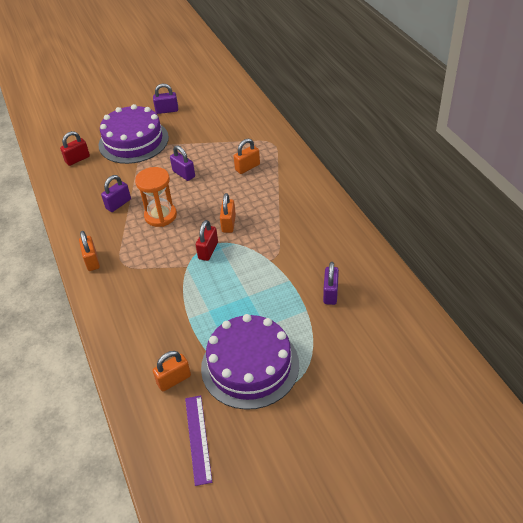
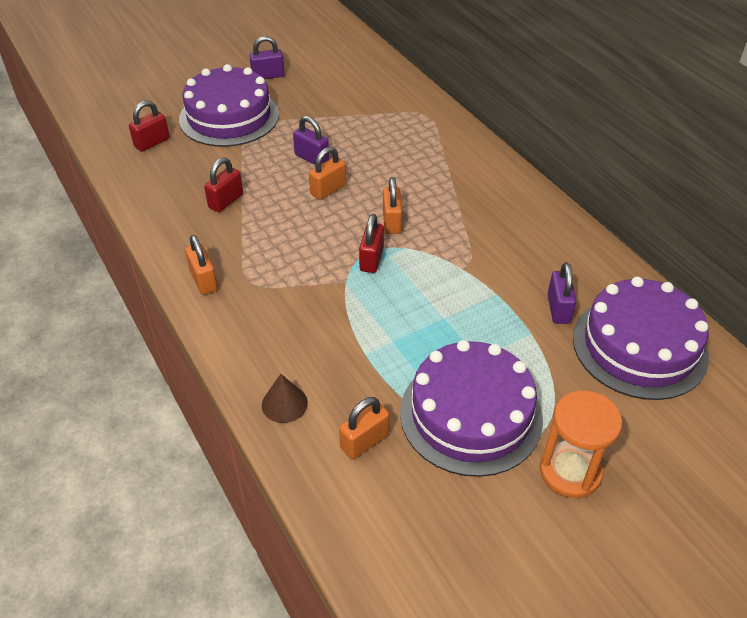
camera: 10 degrees left, 0 degrees up
purple padlock [101,175,131,212] -> red padlock [204,157,243,212]
orange hourglass [135,167,177,227] -> orange hourglass moved to [540,391,622,498]
purple ruler [185,396,212,486] -> none
orange padlock [234,139,260,174] -> orange padlock moved to [309,147,346,200]
none -> brown cone [262,374,308,423]
none -> purple cake [573,277,709,400]

